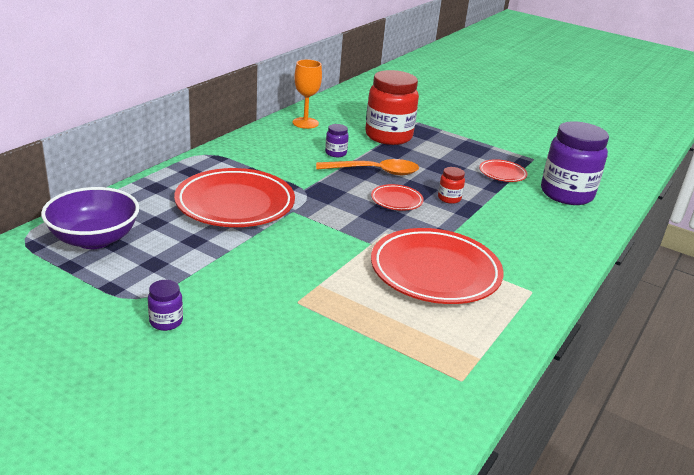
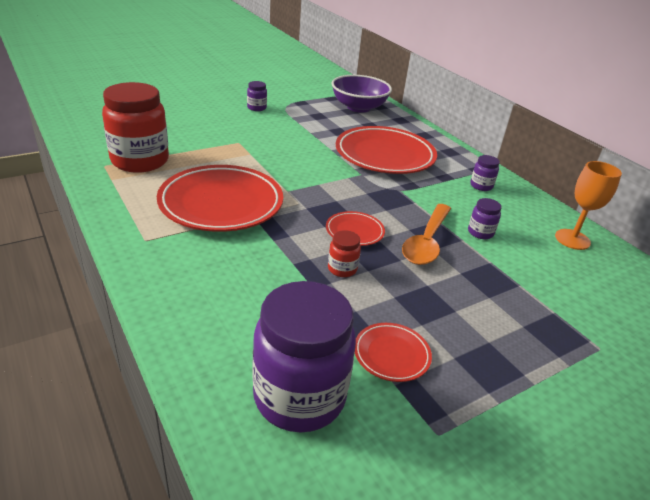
camera: 115 degrees right, 5 degrees up
red jar [365,70,419,145] -> red jar moved to [102,82,169,173]
none -> purple jar [470,155,500,191]

